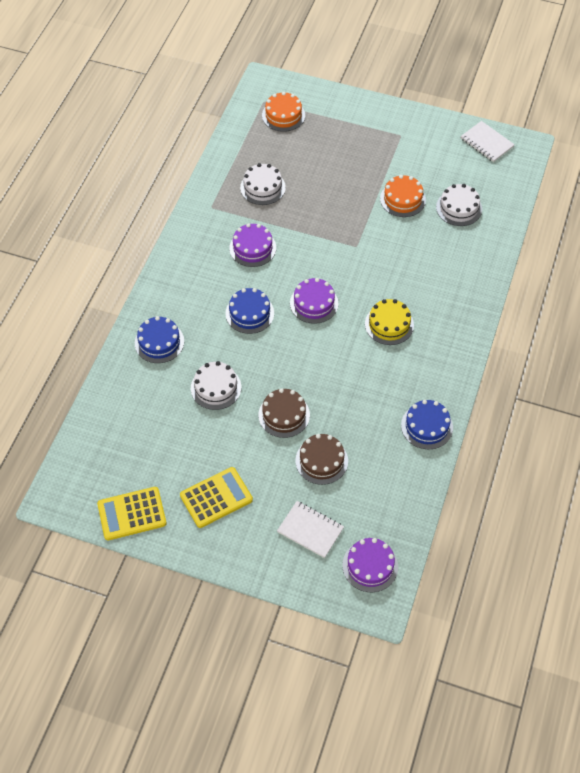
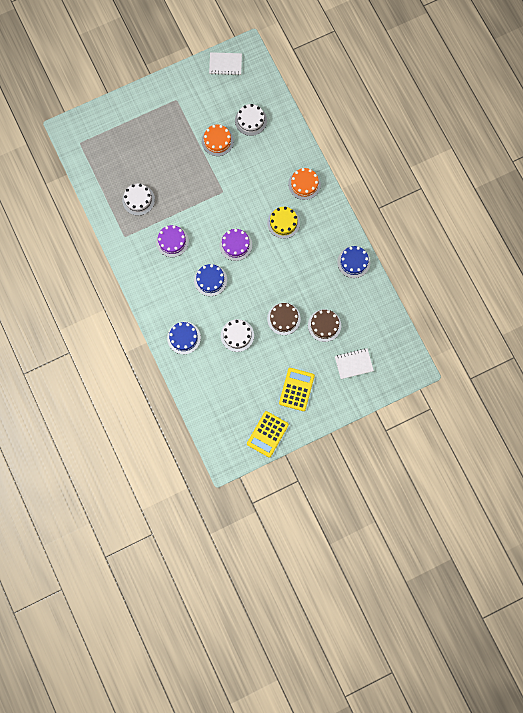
camera: 45 degrees left, 20 degrees up
orange cake [262,92,305,132] -> orange cake moved to [288,168,321,200]
purple cake [342,538,398,592] -> none

